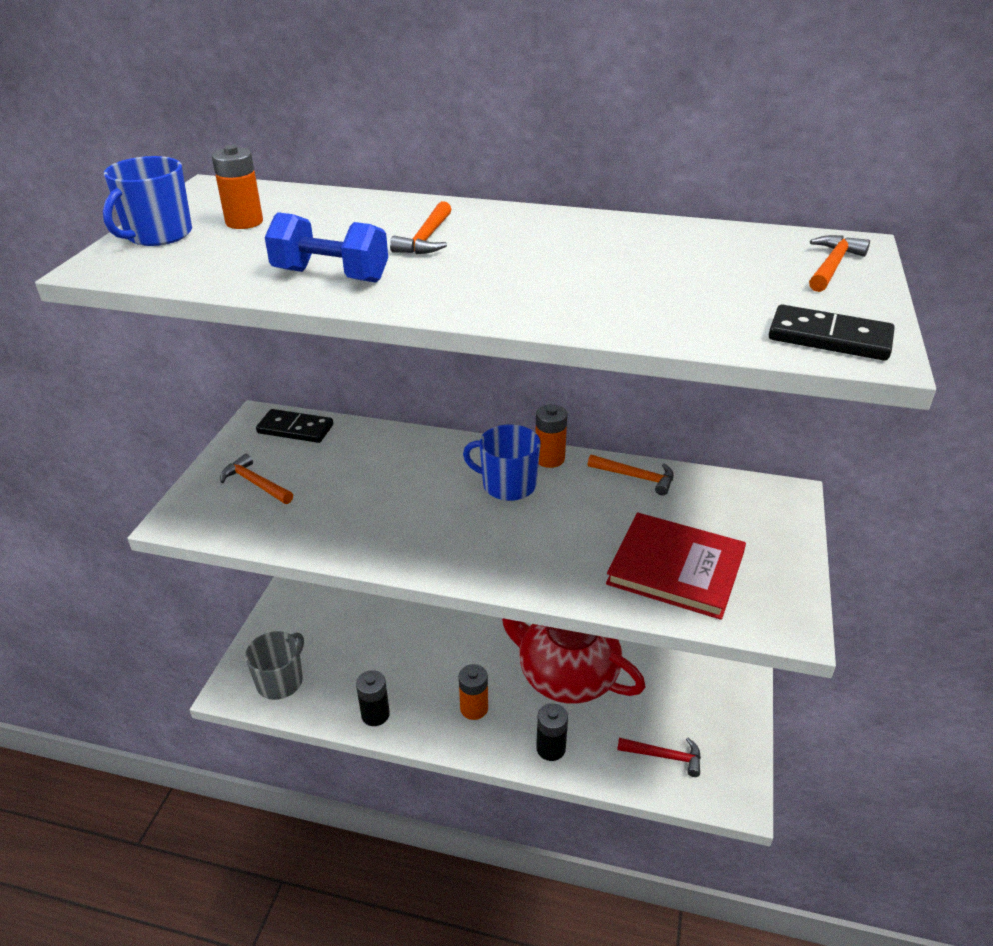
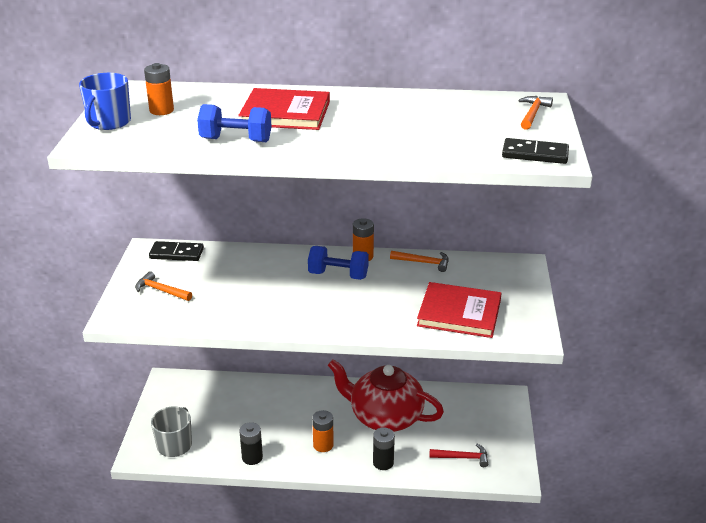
camera: 10 degrees left, 5 degrees down
orange hammer [390,201,451,254] -> red book [238,88,330,130]
blue mug [463,425,541,501] -> blue dumbbell [308,246,369,280]

